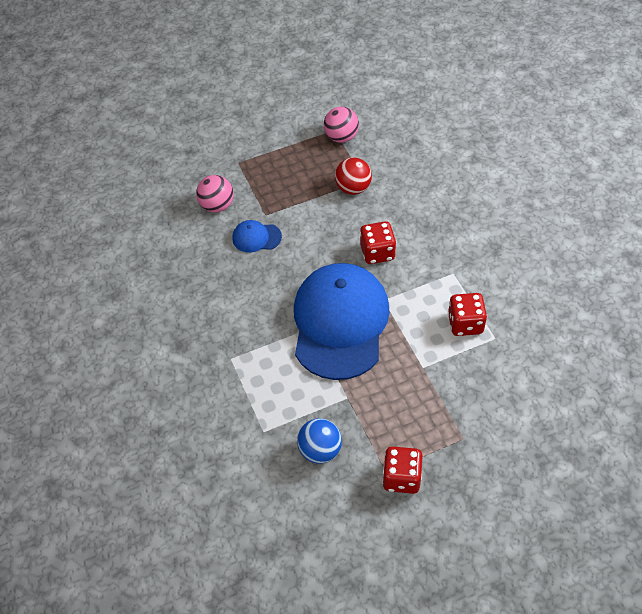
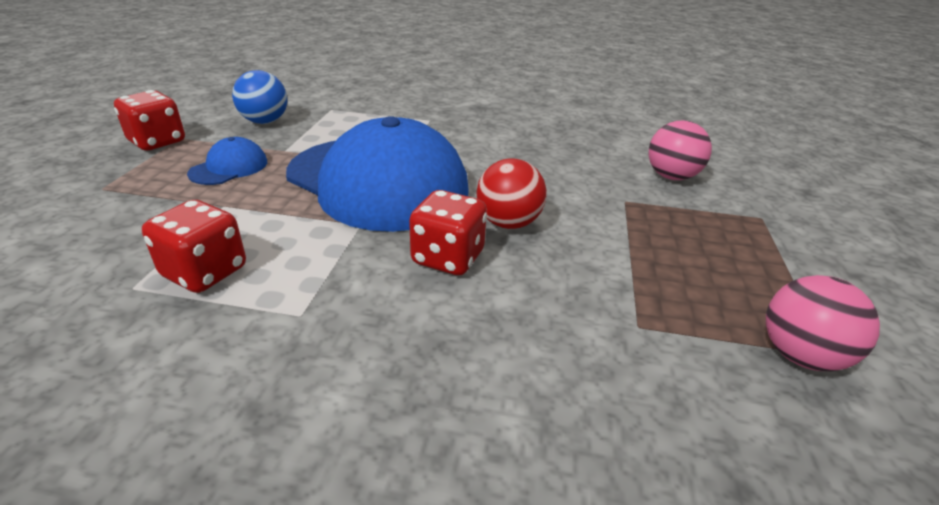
camera: 120 degrees right, 20 degrees down
blue cap [232,220,282,253] -> blue cap moved to [187,137,267,185]
red ball [335,157,372,195] -> red ball moved to [476,158,547,229]

